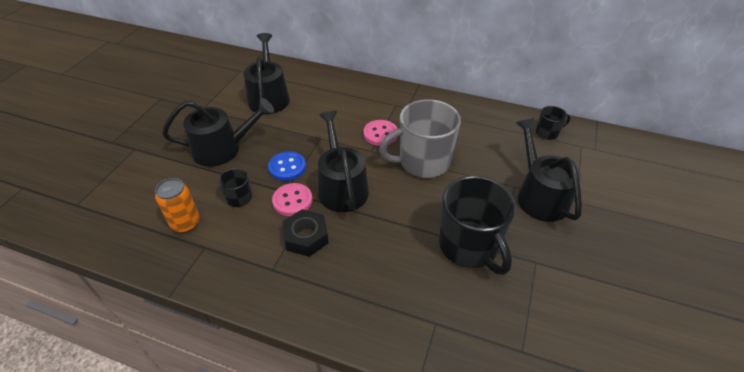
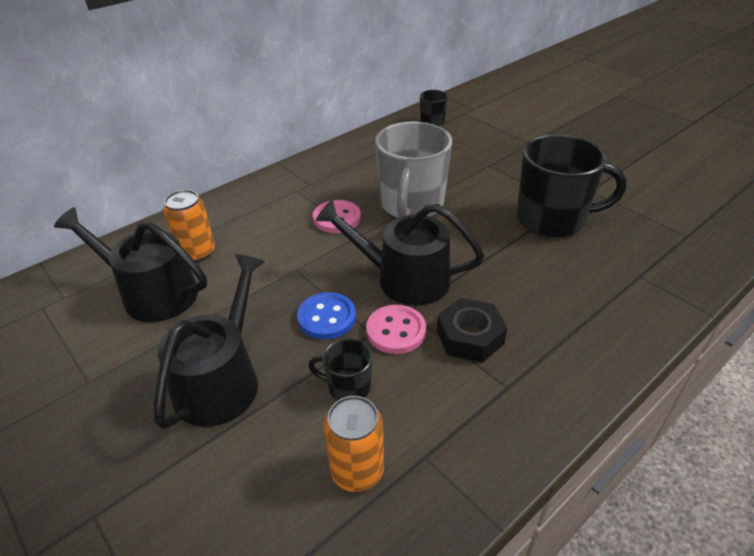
camera: 60 degrees left, 5 degrees down
black watering can [516,118,582,222] -> none
none -> orange can [163,190,215,262]

